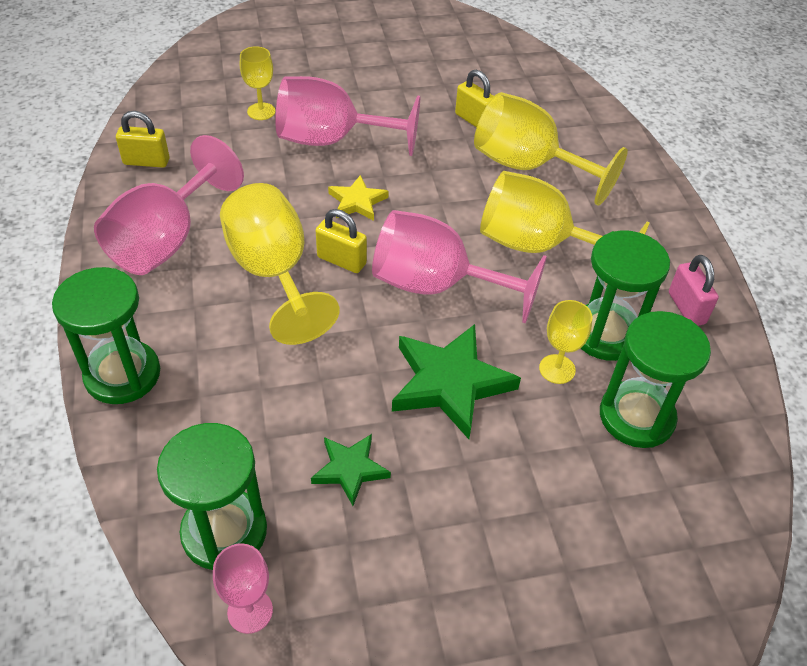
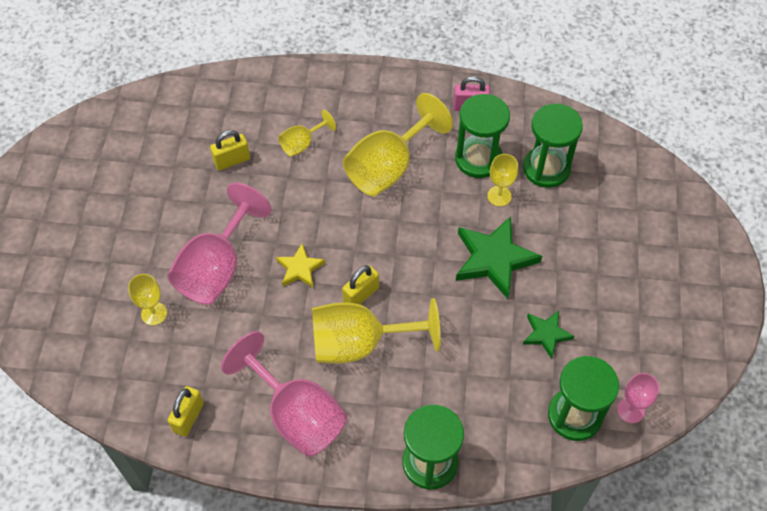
camera: 70 degrees left, 10 degrees up
pink goblet [372,210,547,323] -> none
yellow goblet [474,92,628,206] -> yellow goblet [278,110,336,157], size x0.50

